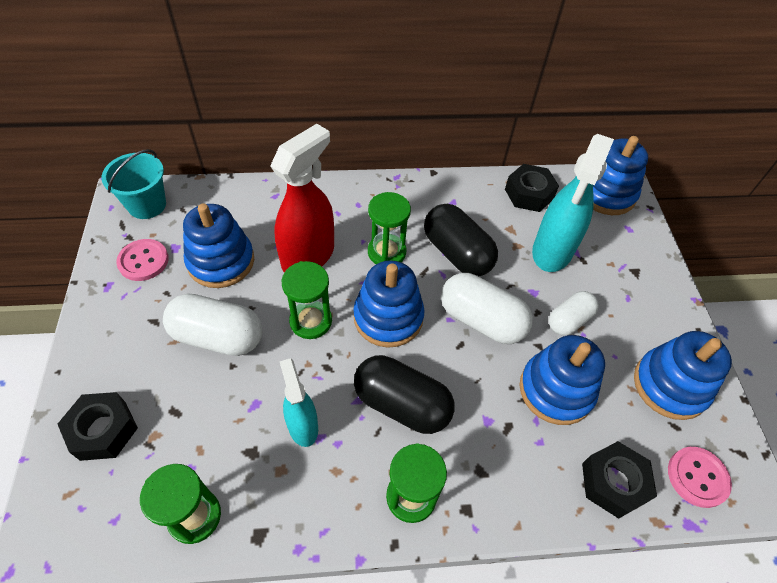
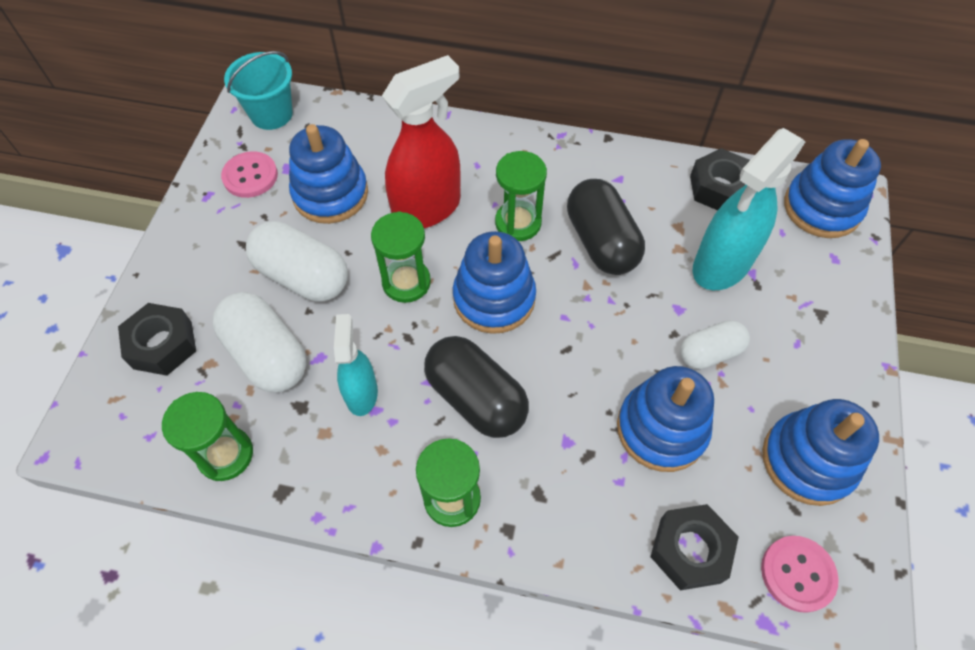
camera: 20 degrees right, 5 degrees up
white capsule [441,273,533,344] -> white capsule moved to [213,292,306,392]

